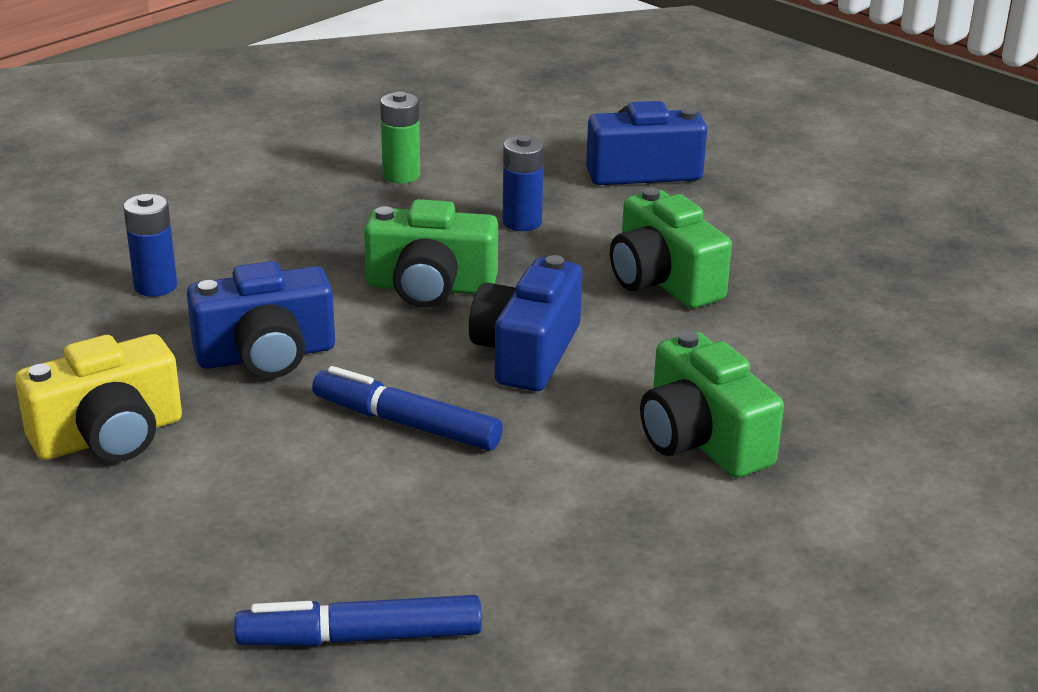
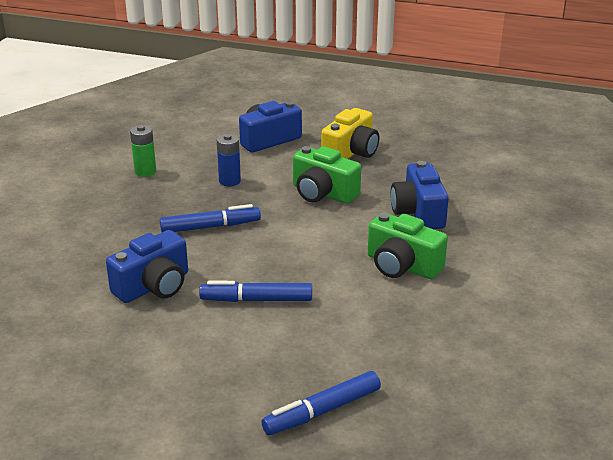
camera: 25 degrees left, 0 degrees up
yellow camera [15,334,182,462] -> yellow camera moved to [321,108,379,159]
blue battery [123,194,177,297] -> none
green camera [364,199,498,308] -> blue marker [160,204,261,232]
blue camera [469,255,582,391] -> blue camera moved to [391,161,449,229]

